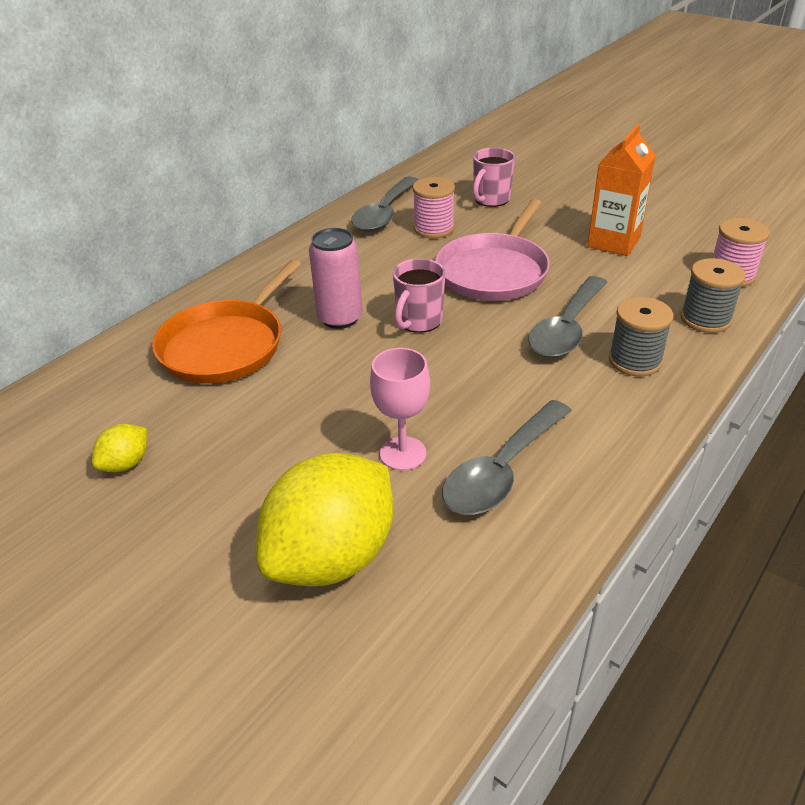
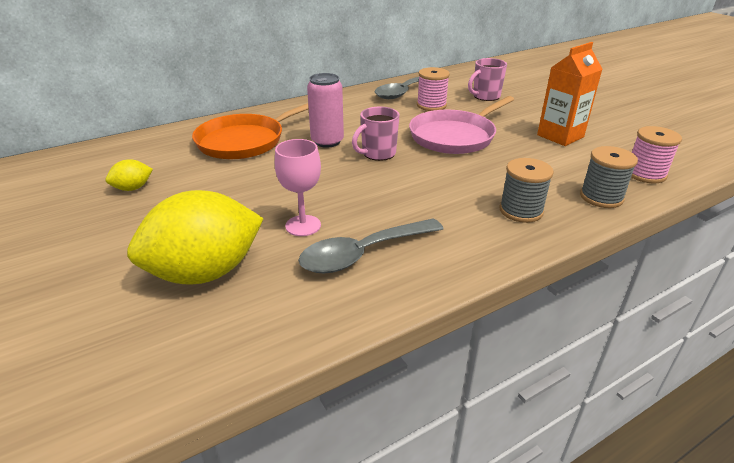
camera: 20 degrees right, 5 degrees down
grey spoon [528,276,608,358] -> none

